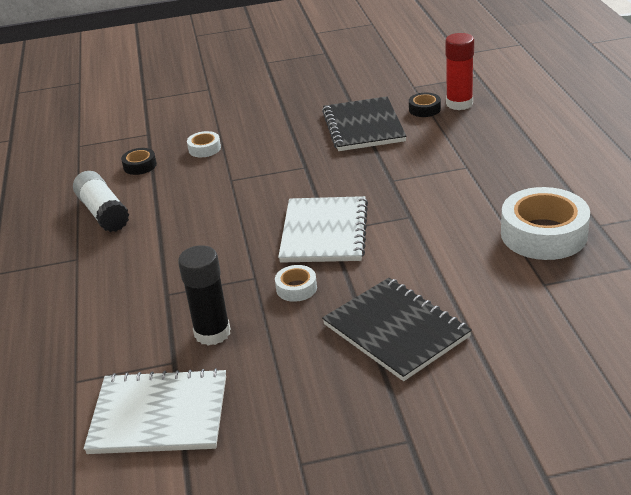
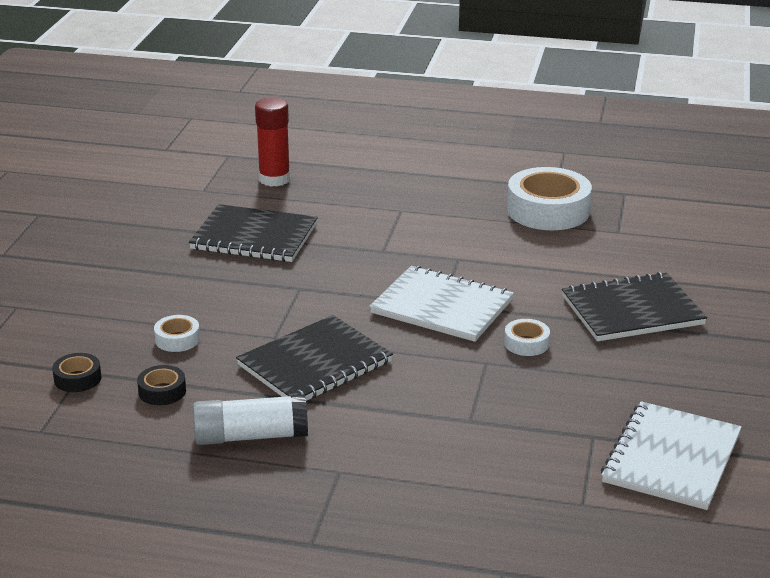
camera: 70 degrees left, 5 degrees down
black glue stick [178,245,230,346] -> none
black tape [409,93,441,117] -> black tape moved to [52,353,101,392]
none -> black notebook [236,315,393,401]

